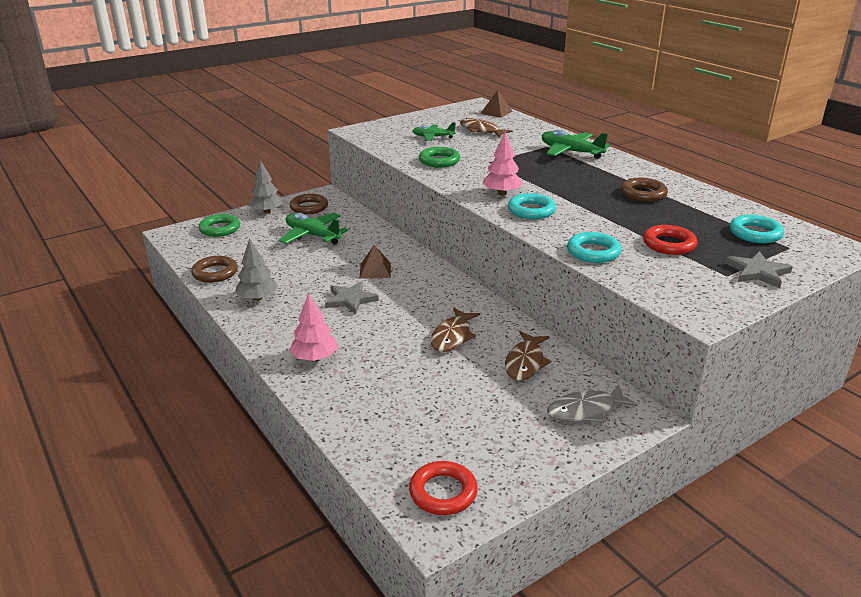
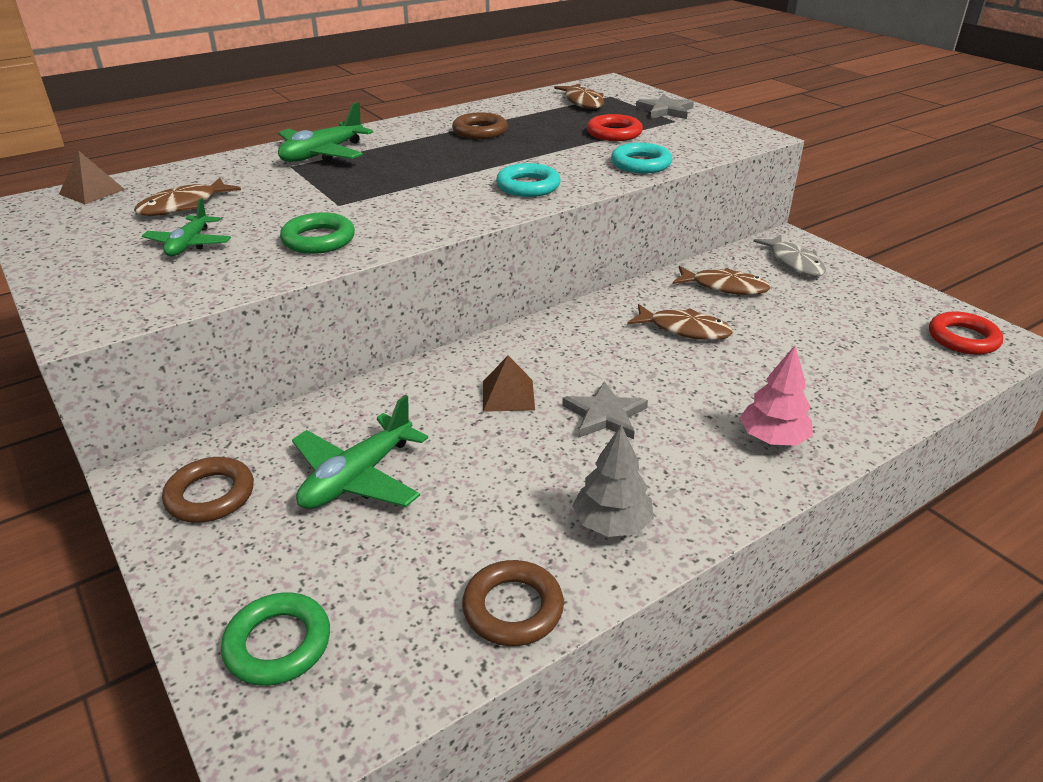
camera: 90 degrees left, 5 degrees up
grey tree [248,160,283,213] -> none
pink tree [483,132,523,195] -> none
turquoise ring [730,215,784,243] -> brown fish [554,84,604,109]

